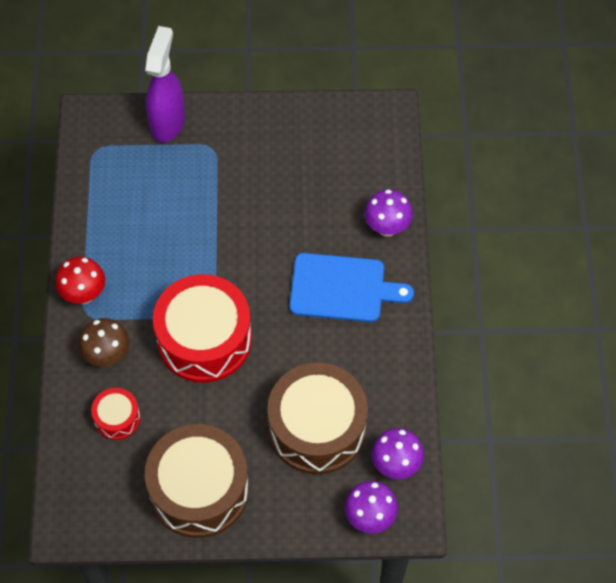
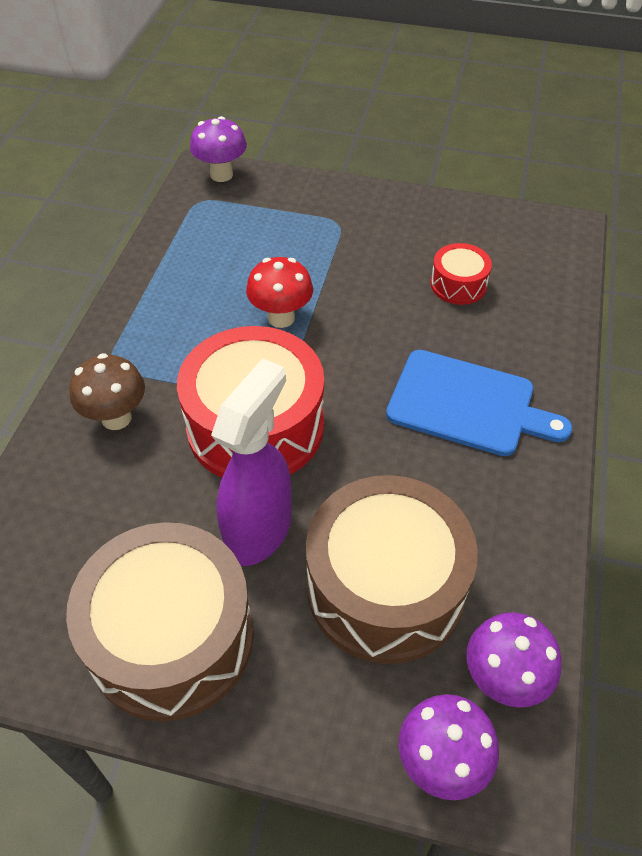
camera: 15 degrees right, 10 degrees down
red mushroom [56,257,105,304] -> red mushroom moved to [246,257,313,328]
red drum [91,388,140,440] -> red drum moved to [431,243,492,305]
purple spray bottle [145,26,185,142] -> purple spray bottle moved to [211,358,292,566]
purple mushroom [364,189,413,237] -> purple mushroom moved to [190,116,247,182]

